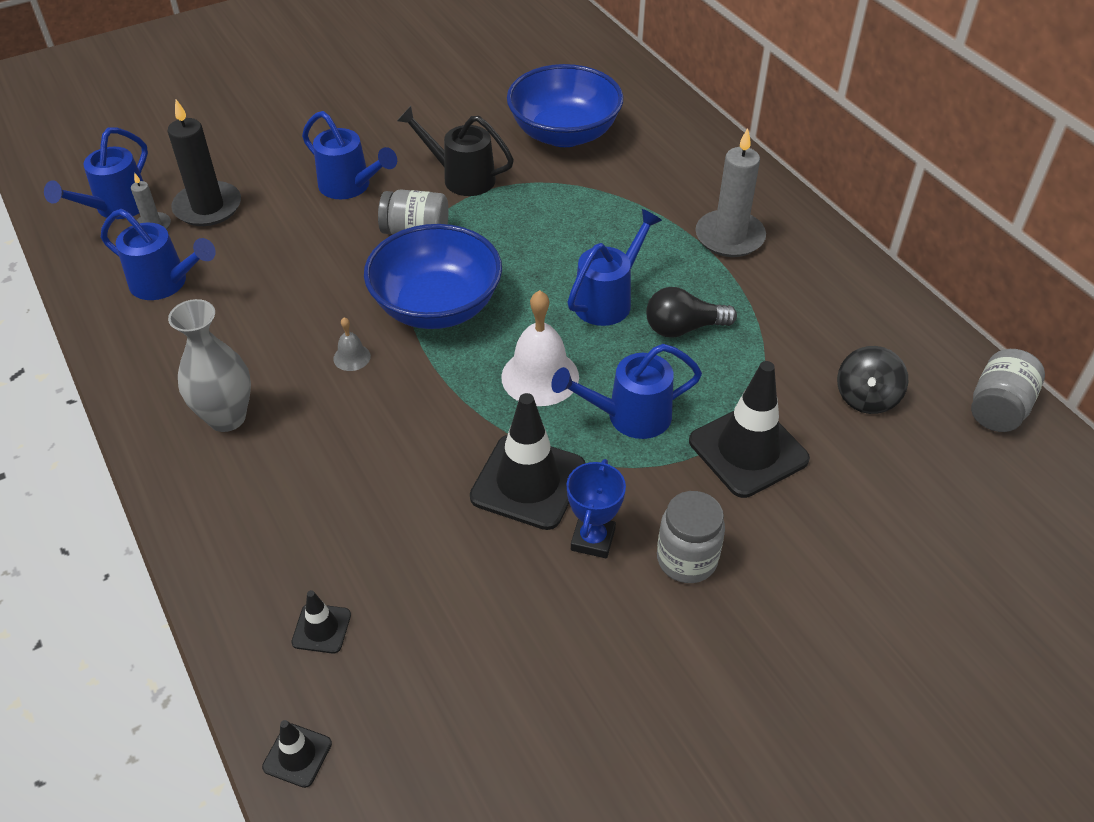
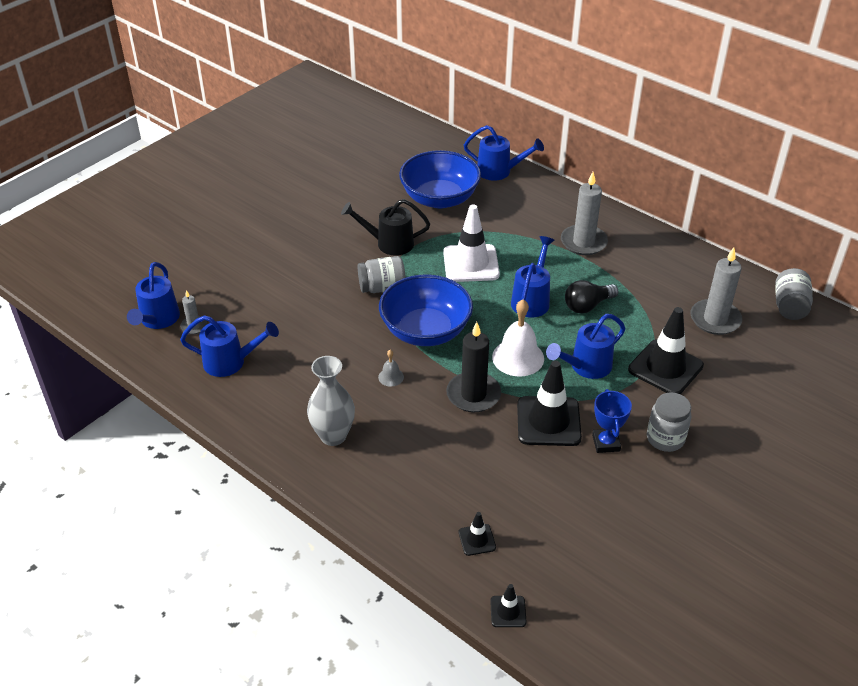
camera: 20 degrees left, 5 degrees down
black candle [167,99,241,226] -> black candle moved to [446,322,501,412]
blue watering can [302,111,397,199] -> blue watering can moved to [464,125,544,181]
black spinning top [837,346,908,414] -> grey candle [690,248,742,335]
none -> white traffic cone [443,204,500,282]

